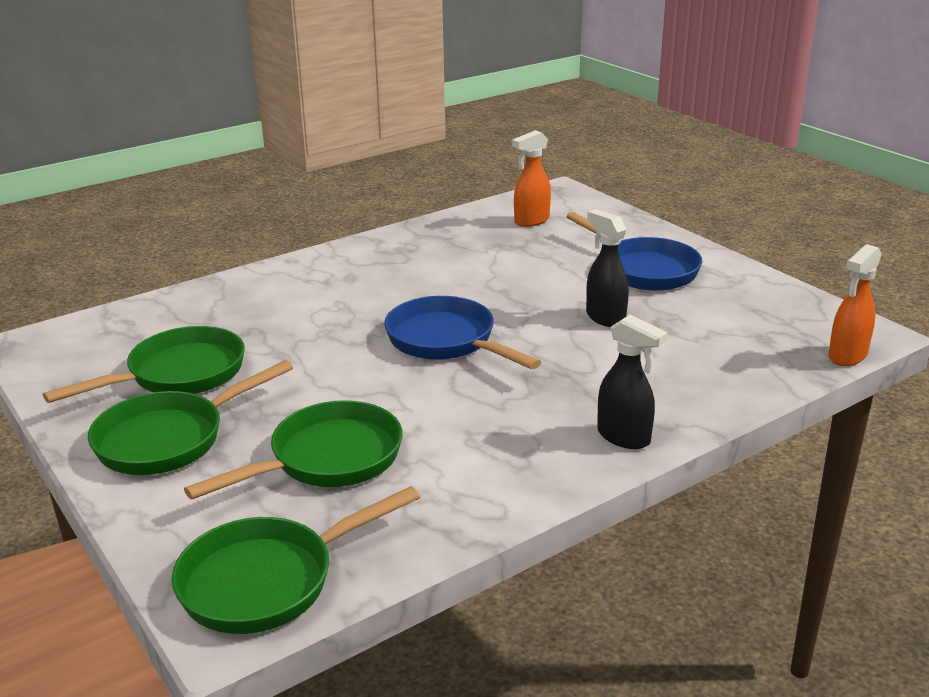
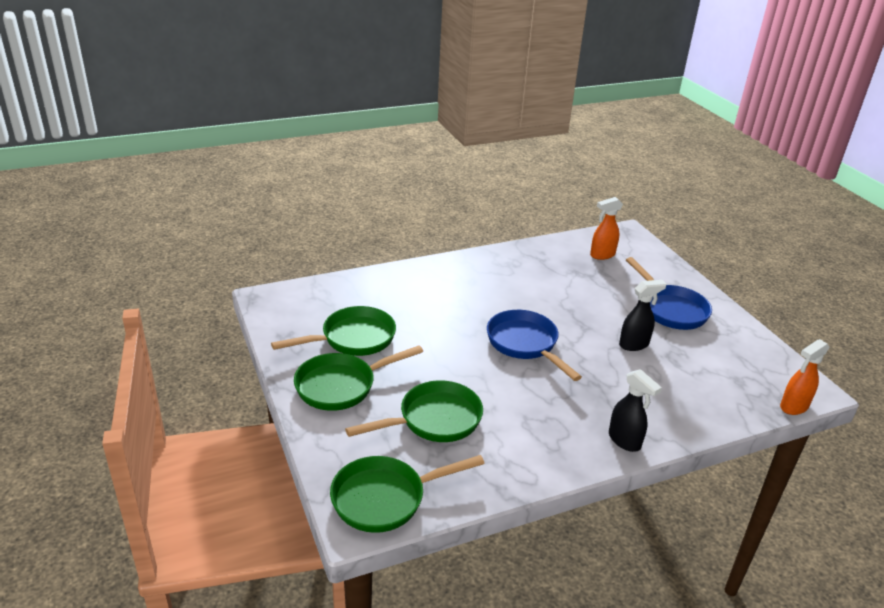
camera: 10 degrees right, 5 degrees up
black spray bottle [586,209,629,327] -> black spray bottle turned 90 degrees clockwise [619,280,666,351]

